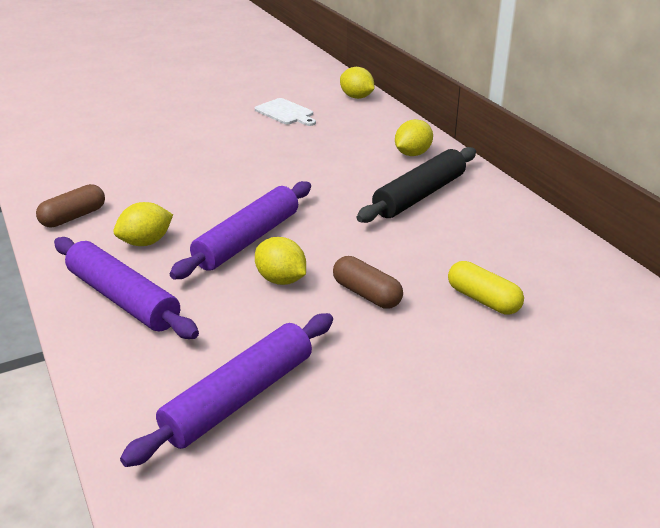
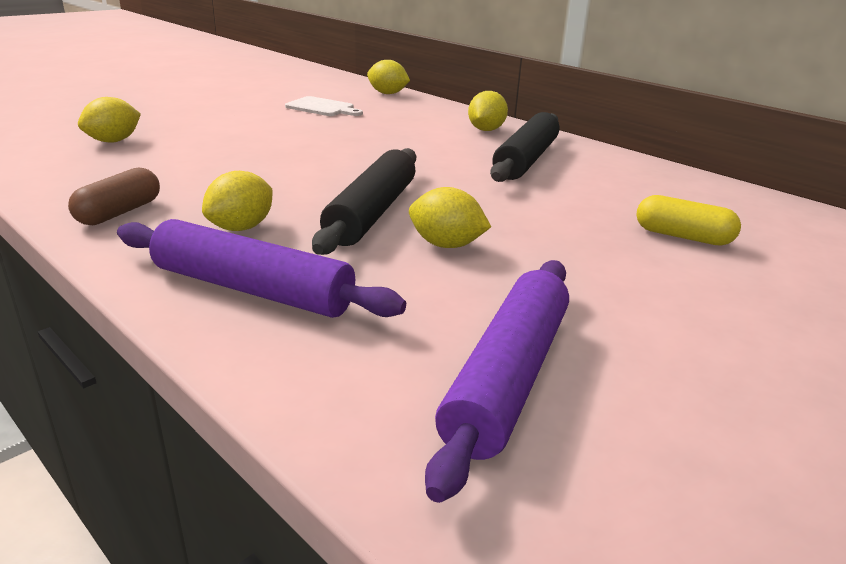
camera: 20 degrees left, 5 degrees down
purple rolling pin [170,181,311,280] -> black rolling pin [312,148,416,255]
brown capsule [333,256,403,309] -> none
none -> yellow lemon [78,97,141,143]

